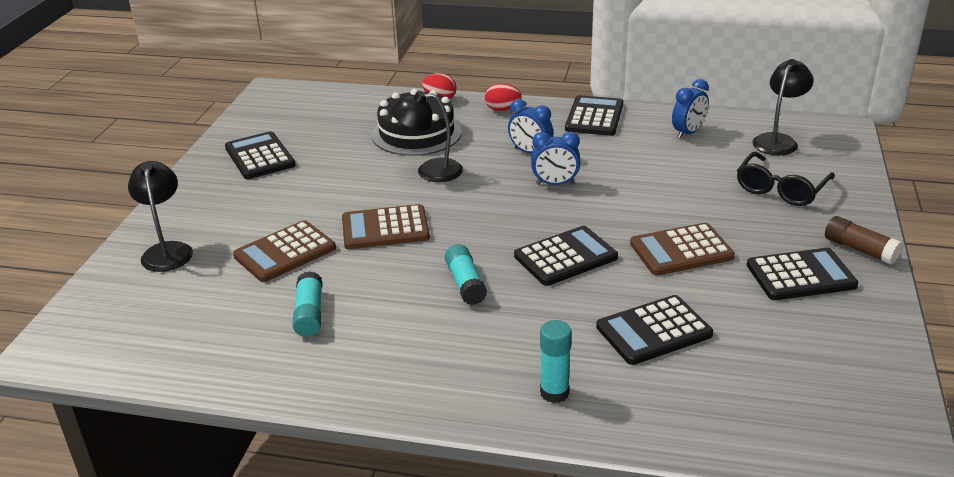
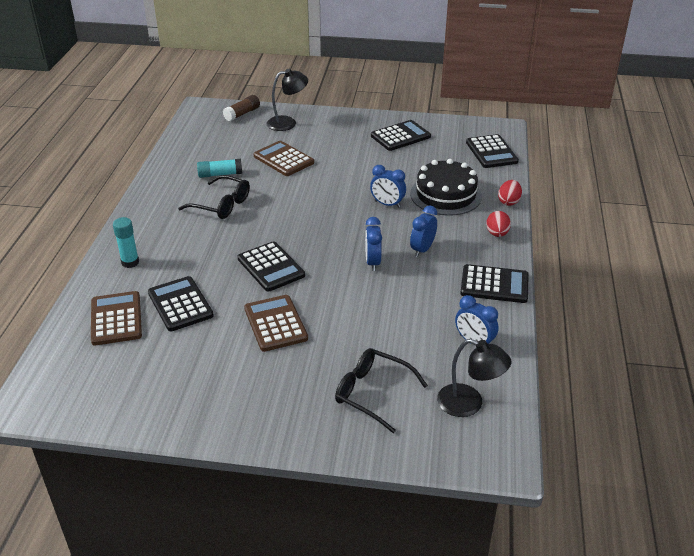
camera: 85 degrees right, 5 degrees up
brown calculator [342,204,430,249] -> brown calculator moved to [91,291,142,346]
black lamp [391,91,463,182] -> blue clock [370,165,406,208]
turquoise glue stick [445,244,487,305] -> none
black calculator [747,248,858,300] -> black calculator moved to [466,134,519,168]
brown glue stick [825,216,903,265] -> brown glue stick moved to [223,95,260,121]
none -> black glasses [178,175,250,219]

